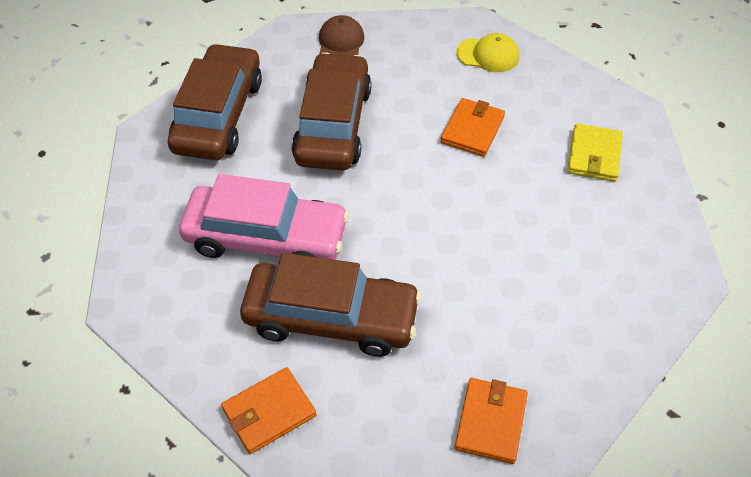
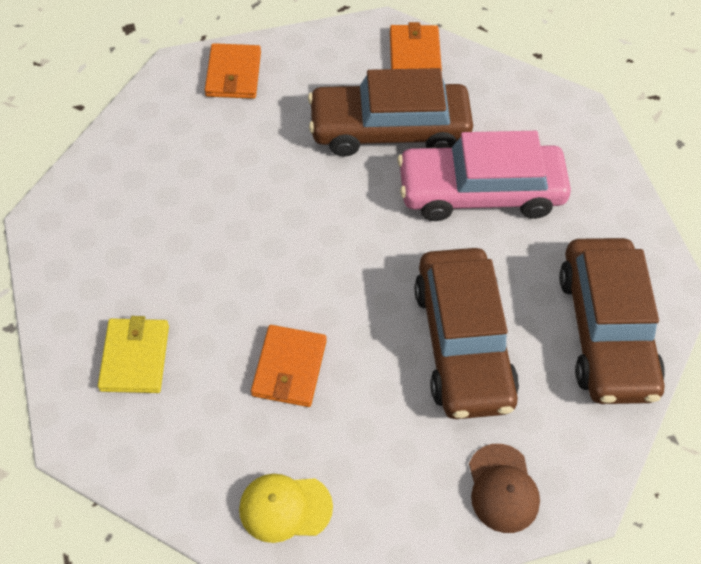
camera: 165 degrees right, 5 degrees up
orange wallet [221,367,316,454] -> orange wallet turned 45 degrees counterclockwise [390,22,442,72]

